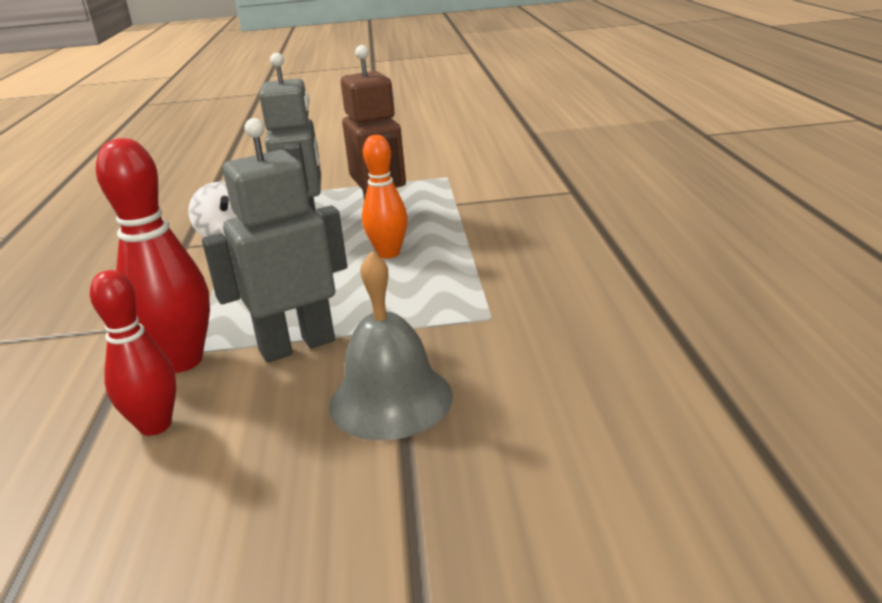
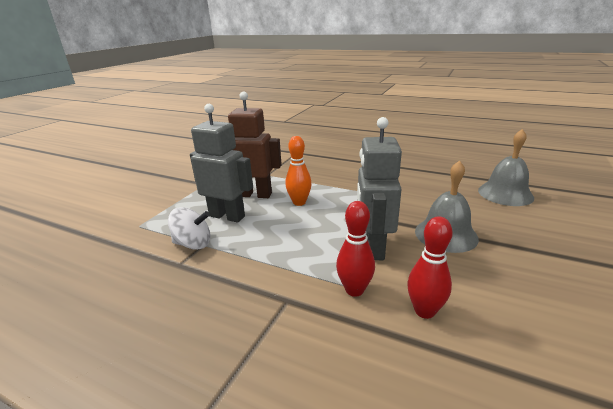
camera: 60 degrees left, 0 degrees up
red bowling pin [96,138,210,373] -> red bowling pin [336,201,375,297], size x0.67
none -> grey bell [478,129,534,206]

